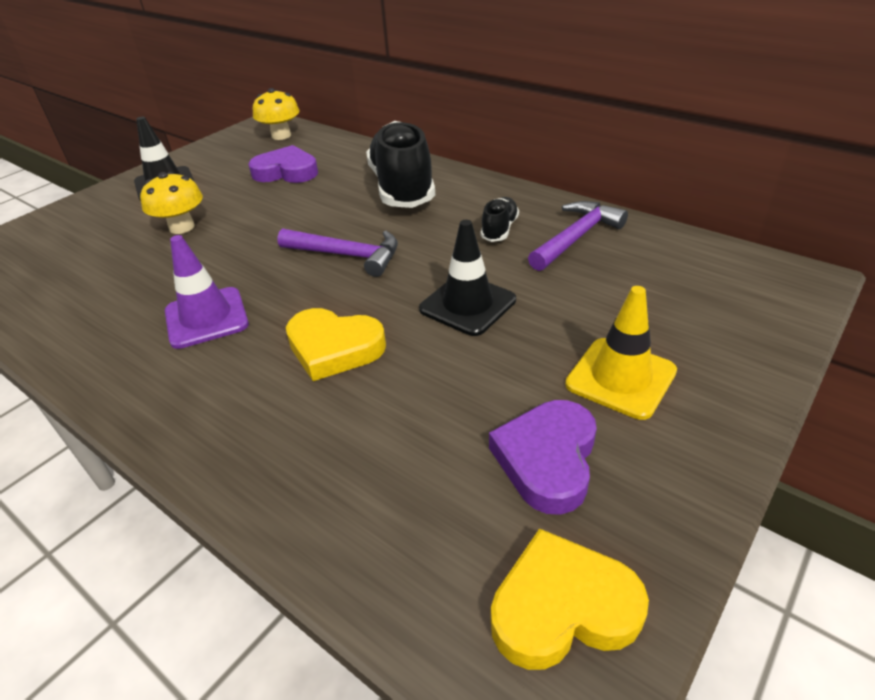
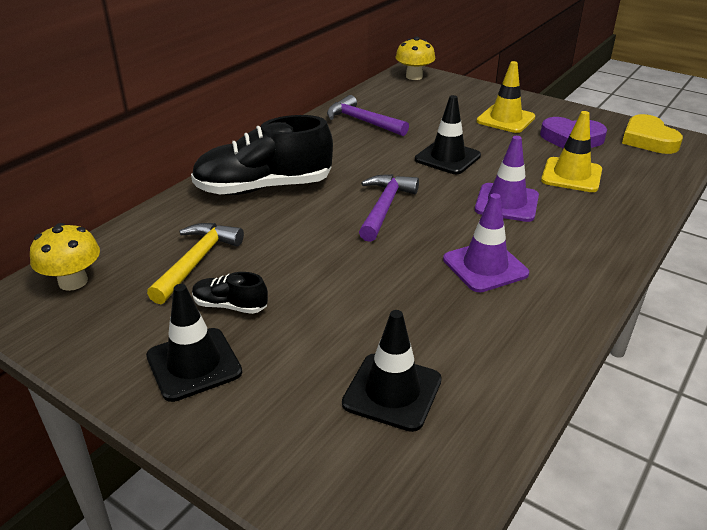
camera: 95 degrees left, 5 degrees down
yellow mushroom [140,172,203,234] -> yellow mushroom moved to [395,36,435,80]
purple heart [248,145,318,183] -> yellow hammer [147,223,244,304]
yellow heart [286,308,386,381] -> purple traffic cone [475,136,539,222]
black shoe [481,197,519,242] -> black shoe moved to [192,272,268,314]
none -> black traffic cone [342,310,442,432]
none -> yellow traffic cone [541,111,602,192]

